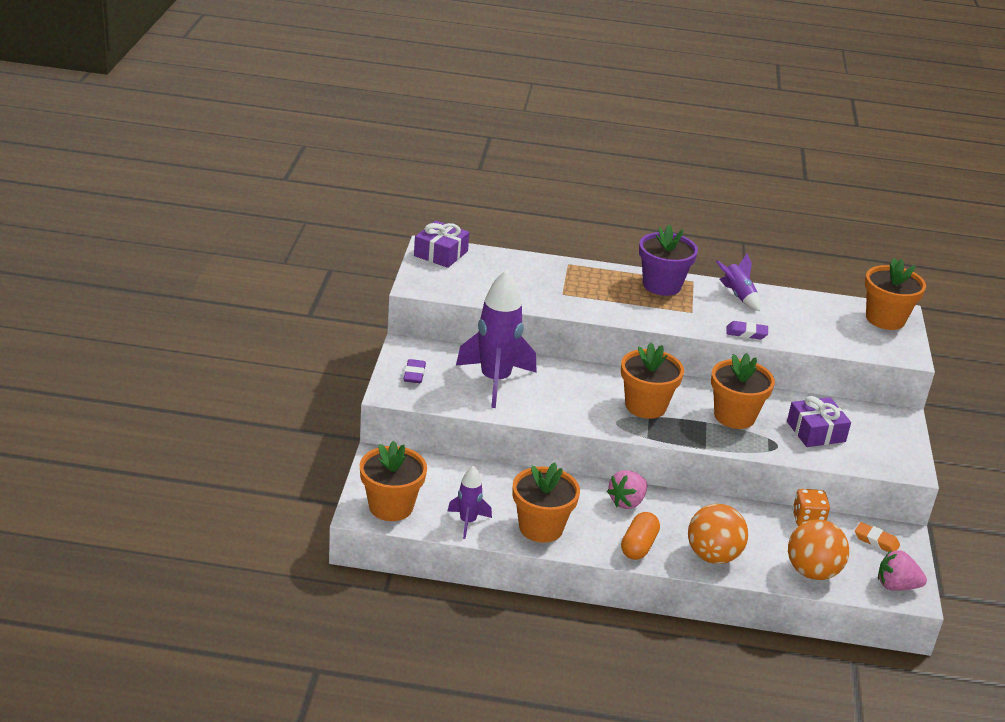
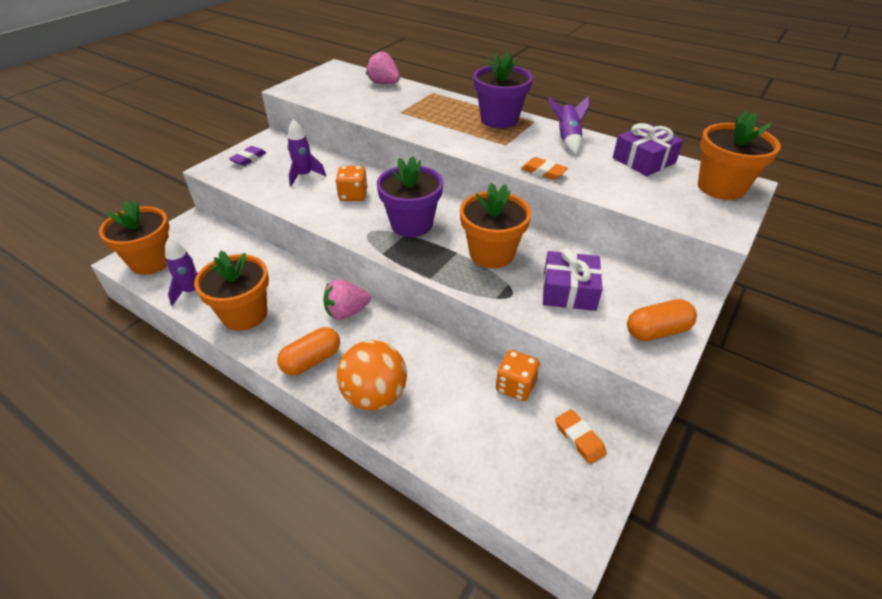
camera: 30 degrees right, 10 degrees up
purple gift [414,221,470,268] -> purple gift moved to [613,123,684,176]
purple rocket [456,270,537,408] -> purple rocket [287,119,326,186], size x0.51
orange flower pot [621,342,684,419] -> purple flower pot [376,156,443,237]
purple eraser [726,321,768,339] -> orange eraser [521,157,568,180]
orange ball [788,519,849,580] -> none
pink strawberry [878,550,927,591] -> pink strawberry moved to [366,51,400,84]
none -> orange dice [335,166,367,201]
none -> orange capsule [627,299,697,341]

